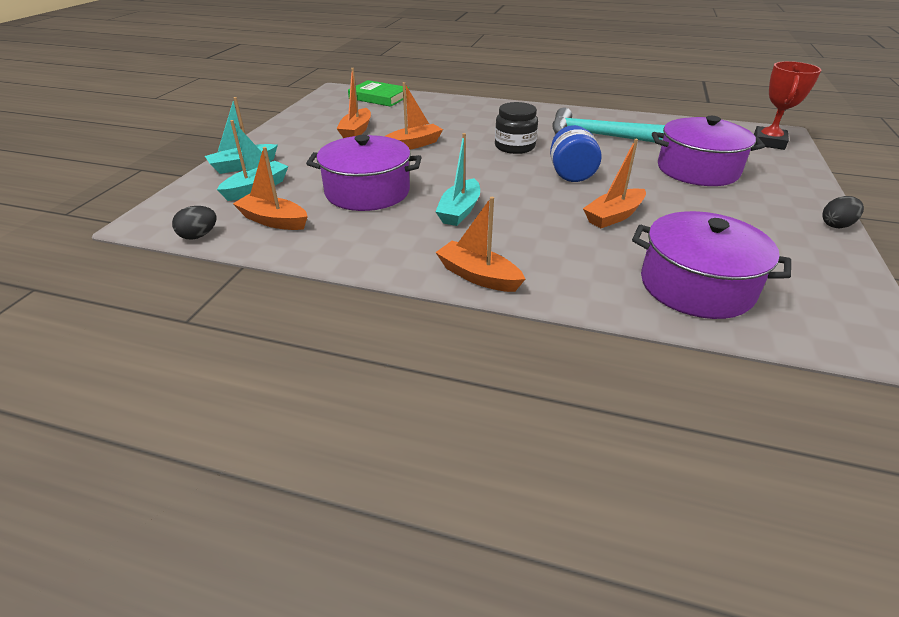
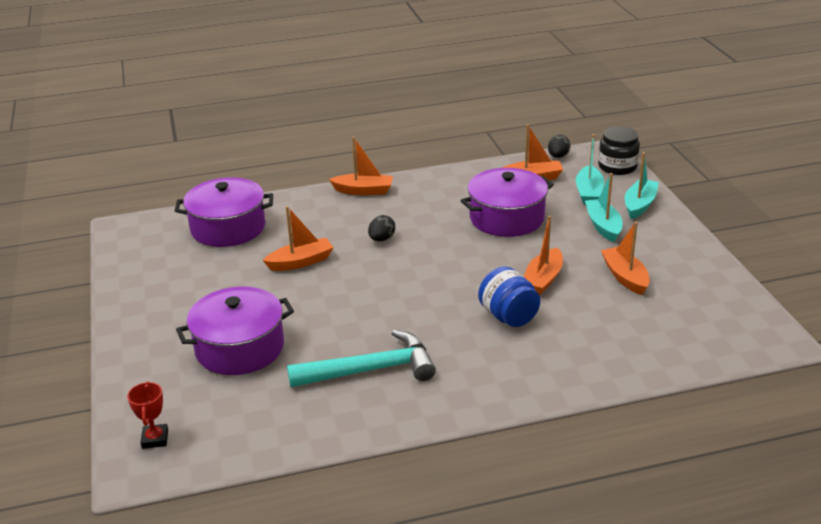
camera: 150 degrees right, 5 degrees down
green book [348,80,409,107] -> none
turquoise boat [435,133,480,226] -> turquoise boat moved to [585,173,622,242]
black jar [495,102,538,154] -> black jar moved to [598,126,640,175]
blue jar [550,125,602,182] -> blue jar moved to [478,266,540,327]
orange boat [583,139,646,228] -> orange boat turned 45 degrees clockwise [263,206,334,271]
red trophy [754,61,821,150] -> red trophy [127,381,168,449], size x0.61
black egg [822,196,864,228] -> black egg moved to [368,215,395,241]

